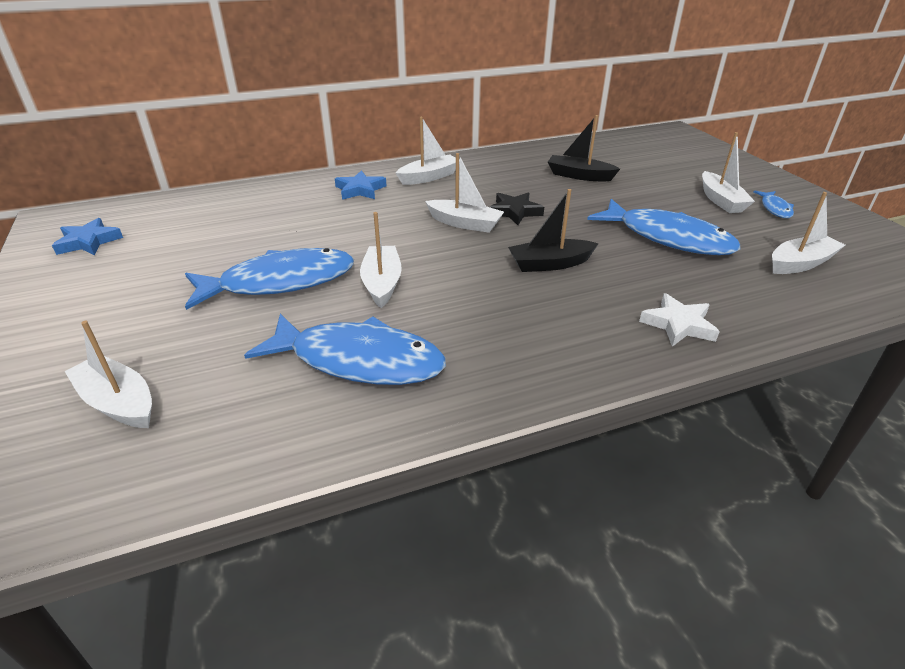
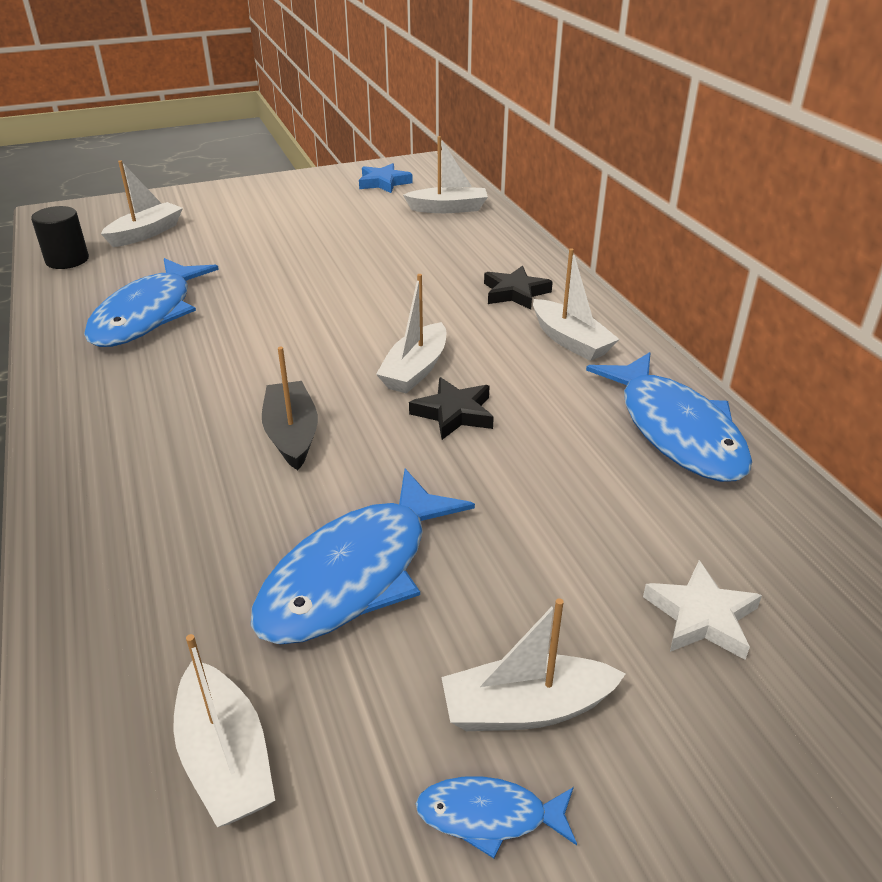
camera: 90 degrees right, 0 degrees up
blue fish [185,248,354,310] -> blue fish moved to [586,352,752,482]
blue star [335,170,387,200] -> black star [484,266,553,310]
white boat [360,212,402,308] -> white boat moved to [403,136,488,213]
black boat [548,115,620,181] -> none
white star [639,293,720,347] -> white star moved to [643,560,762,660]
none -> black cylinder [31,206,89,269]

